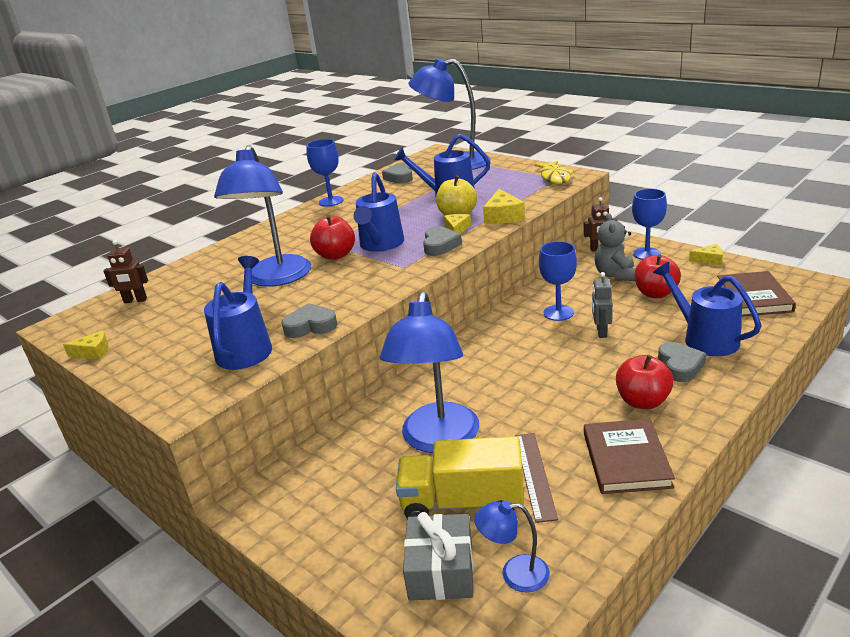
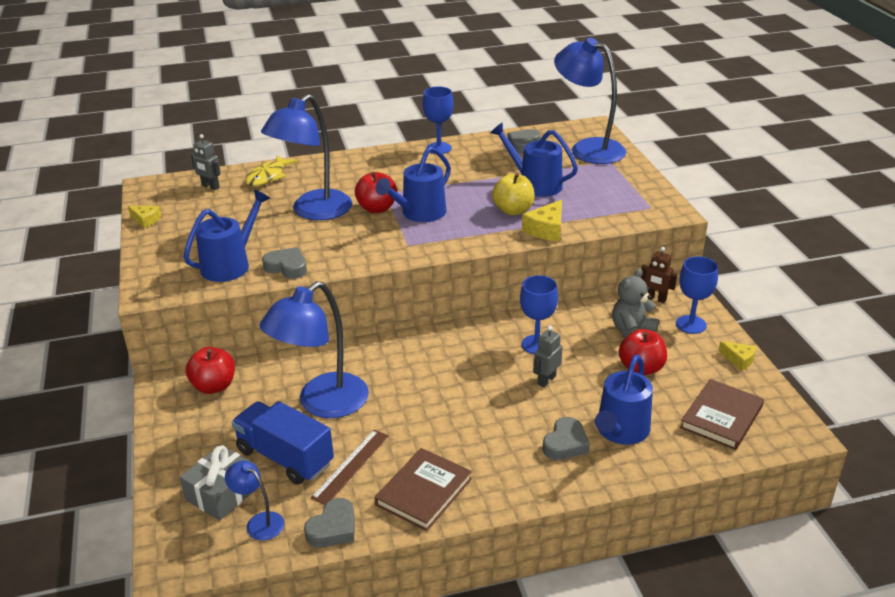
camera: 30 degrees right, 5 degrees up
brown robot [103,240,148,303] -> grey robot [191,134,221,190]
yellow truck [396,436,524,518] -> blue truck [232,401,334,485]
grey heart [423,226,462,256] -> grey heart moved to [304,498,355,547]
yellow cheese [444,214,471,234] -> none
yellow fish [535,161,574,184] -> yellow fish moved to [245,155,298,186]
red apple [616,355,674,409] -> red apple moved to [186,347,235,394]
blue watering can [653,262,761,356] -> blue watering can turned 150 degrees counterclockwise [595,355,653,445]

